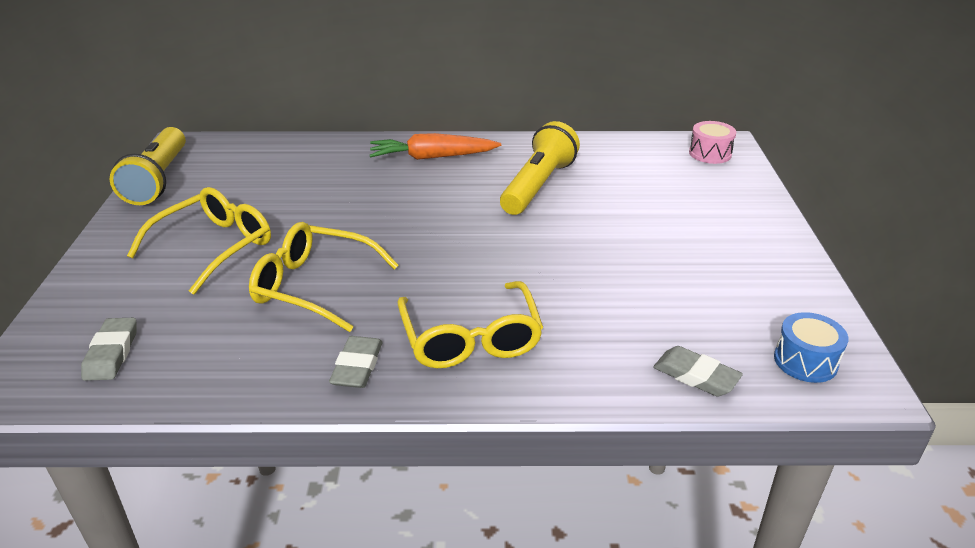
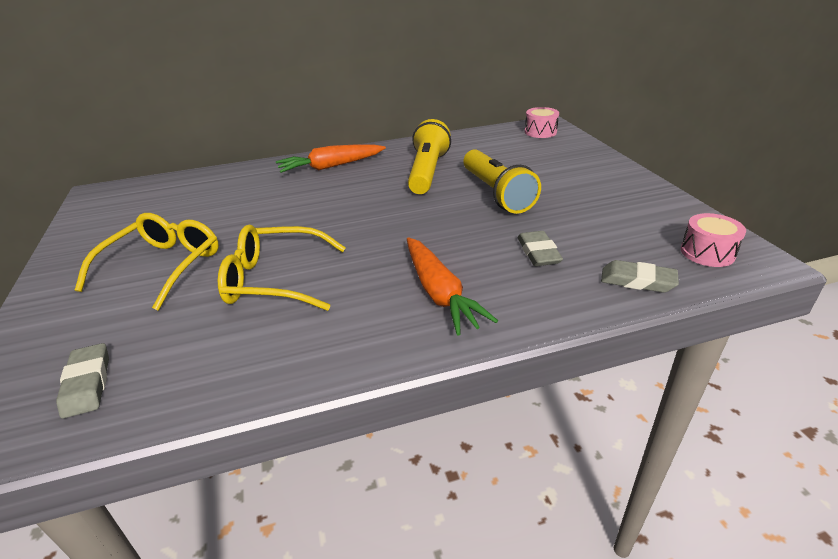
camera: 15 degrees left, 0 degrees up
yellow flashlight [110,127,186,205] -> yellow flashlight moved to [463,149,541,214]
grey eraser [329,336,382,388] -> grey eraser moved to [518,231,563,266]
yellow glasses [398,281,543,368] -> orange carrot [407,237,498,335]
blue drum [774,312,848,383] -> pink drum [681,213,746,267]

